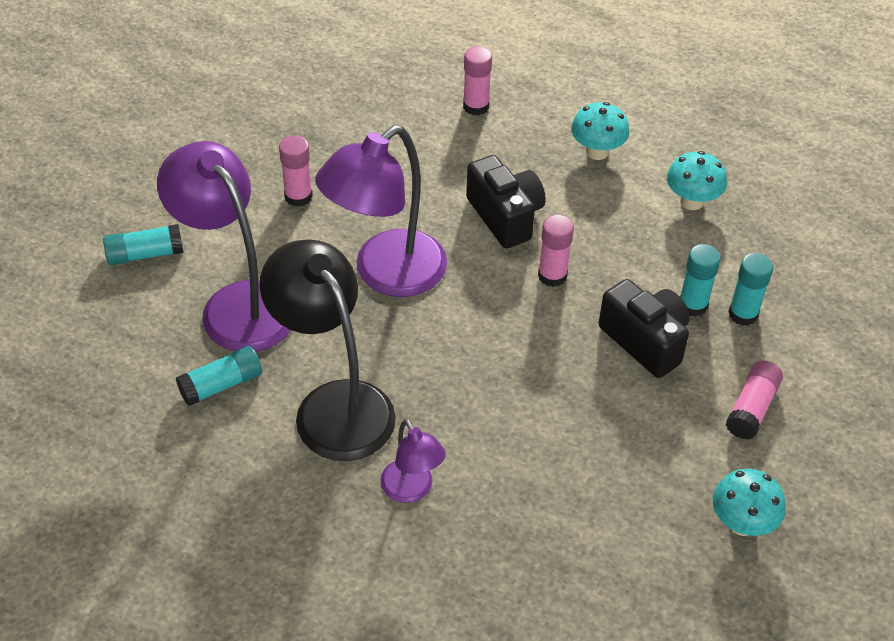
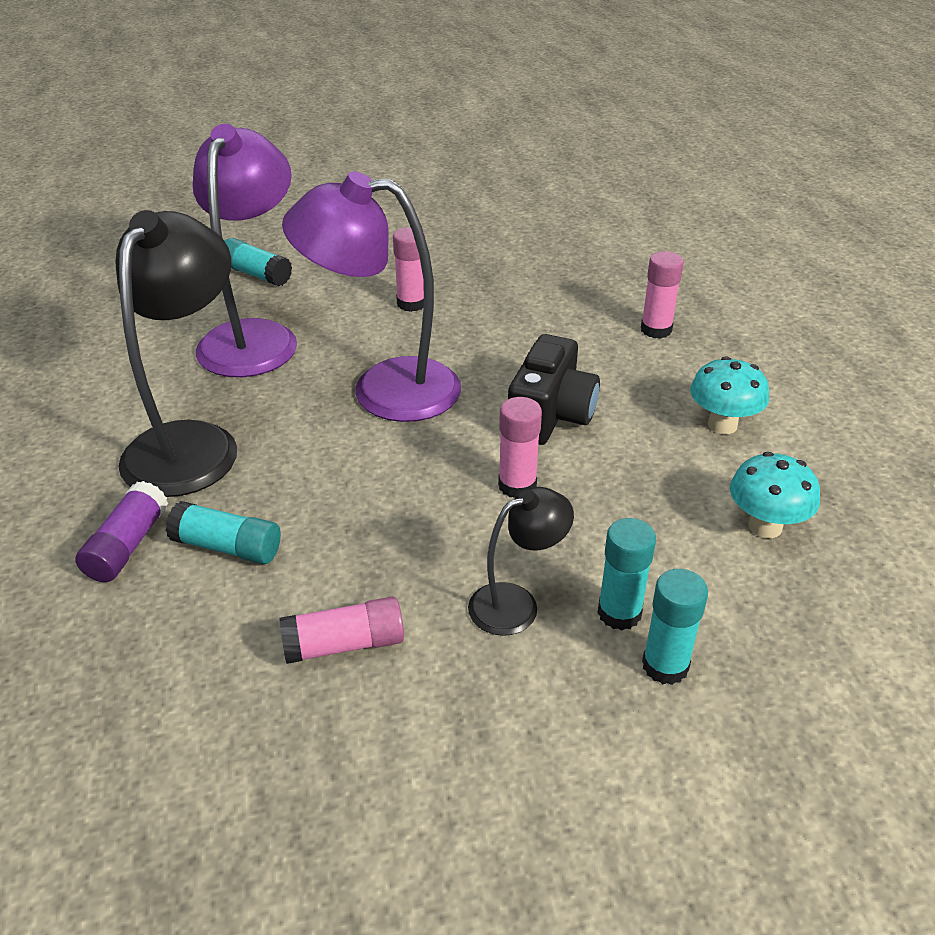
camera: 50 degrees right, 10 degrees down
turquoise glue stick [176,346,262,406] -> turquoise glue stick moved to [166,501,281,564]
purple lamp [380,419,446,503] -> purple glue stick [75,481,168,582]
black camera [599,279,690,378] -> black lamp [468,487,574,636]
turquoise mushroom [713,469,786,536] -> none
pink glue stick [726,360,783,440] -> pink glue stick moved to [279,597,404,664]

